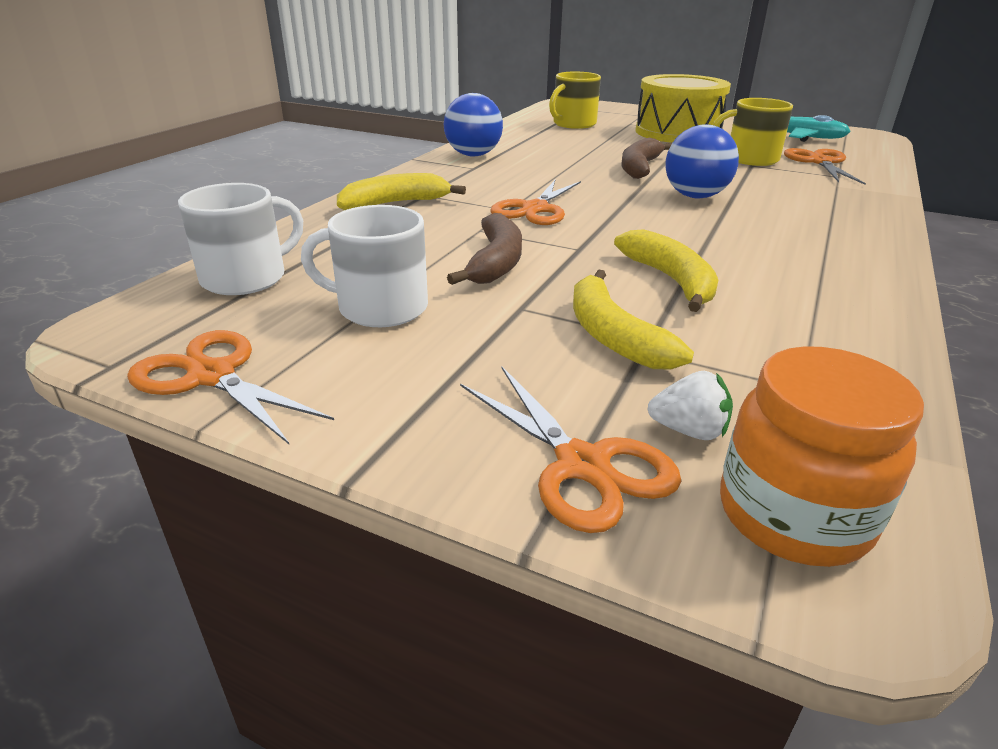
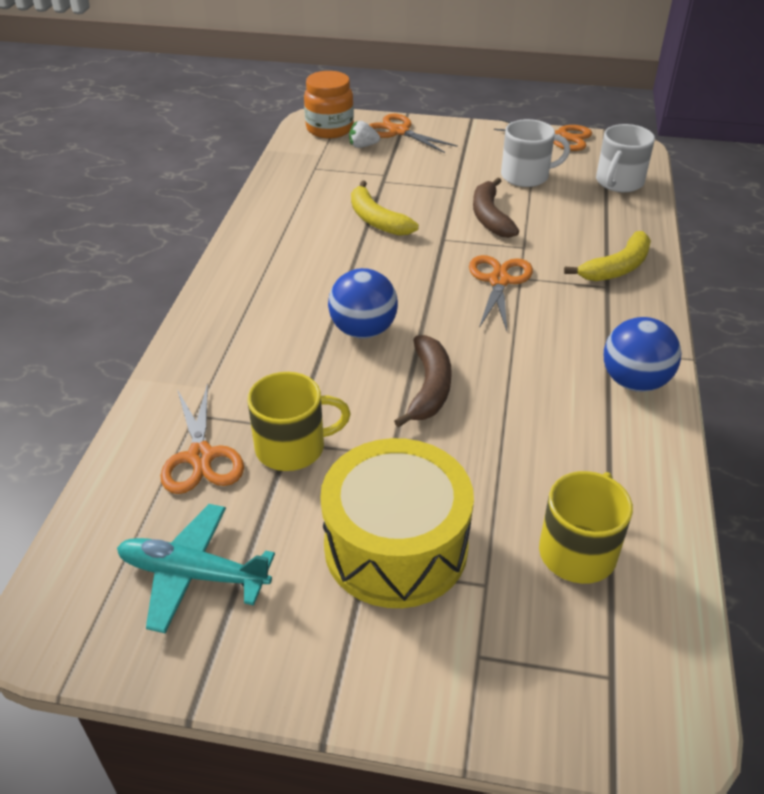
camera: 165 degrees right, 10 degrees up
yellow banana [573,270,694,370] -> none

